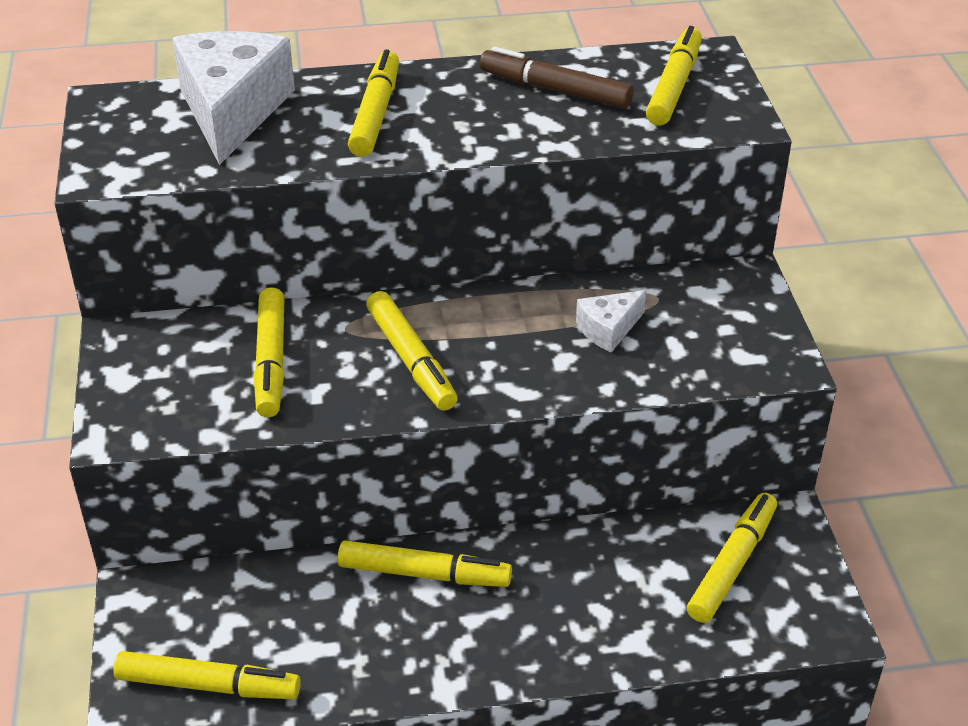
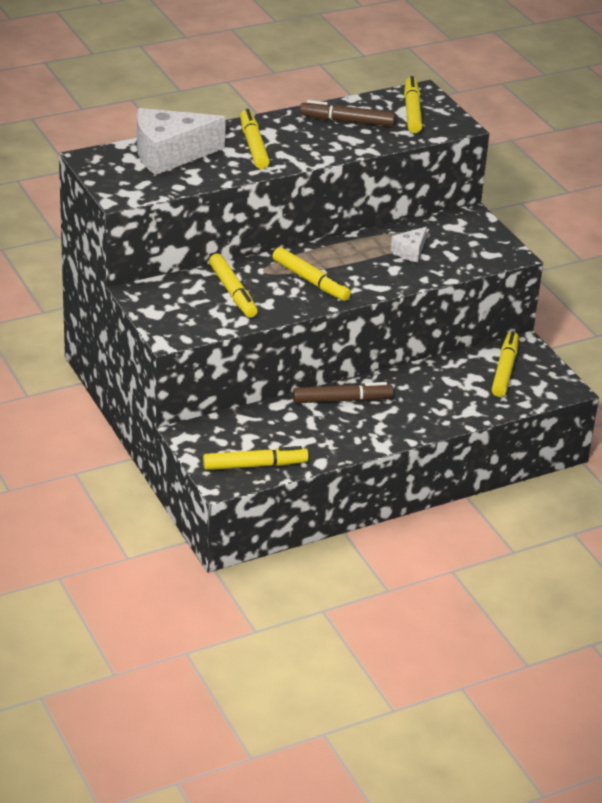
camera: 20 degrees left, 5 degrees down
white cheese [172,31,295,165] -> white cheese turned 90 degrees counterclockwise [137,108,226,175]
yellow marker [338,540,512,587] -> brown marker [293,382,393,403]

